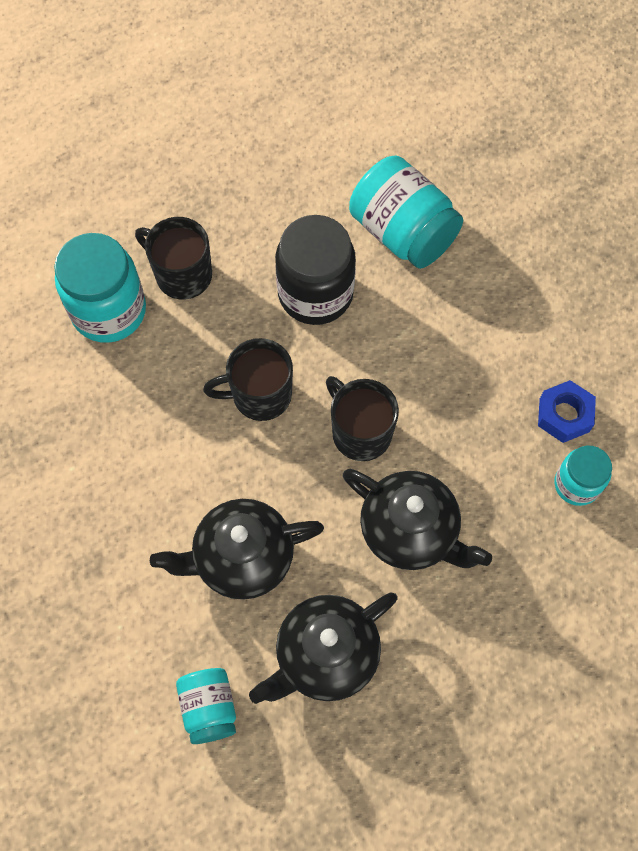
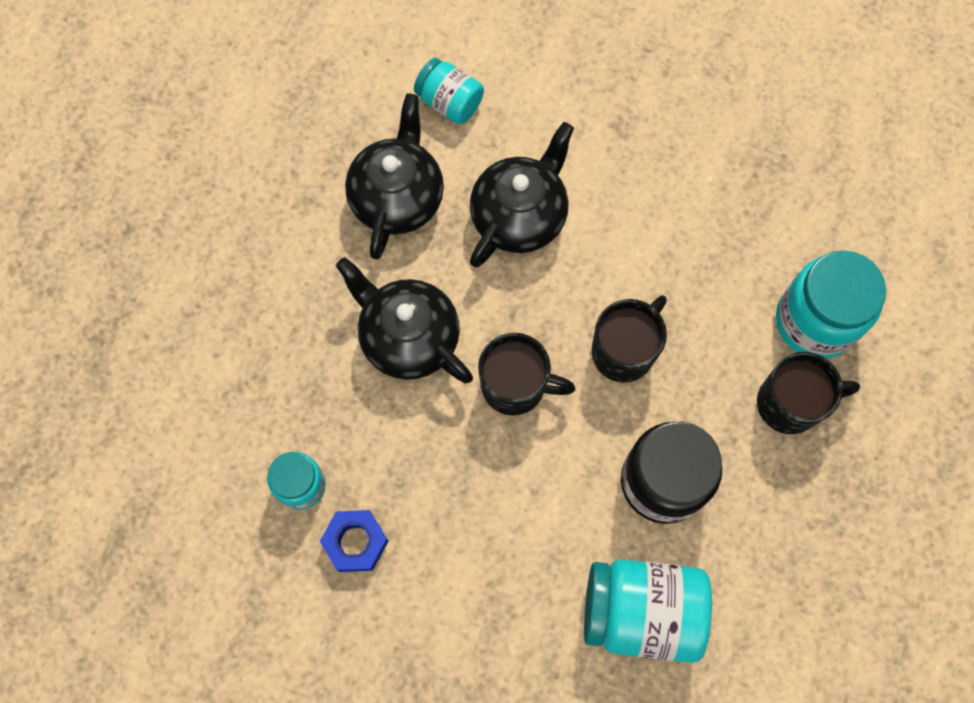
camera: 140 degrees right, 5 degrees up
black teapot [343,469,492,570] -> black teapot turned 45 degrees clockwise [336,257,473,383]

